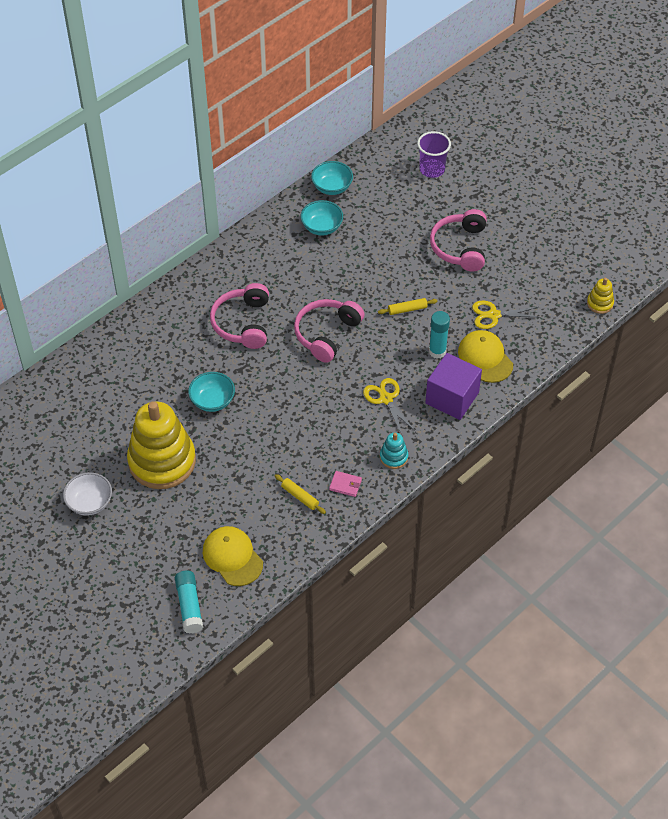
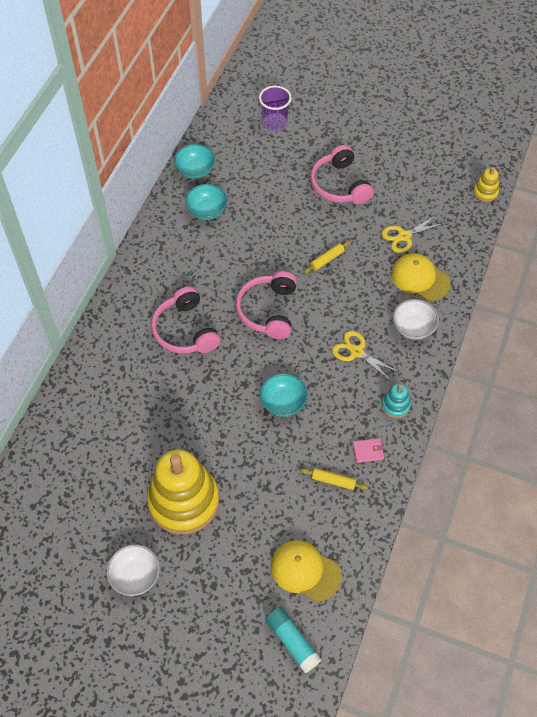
camera: 25 degrees left, 5 degrees up
turquoise bowl [188,372,235,412] -> turquoise bowl moved to [260,373,308,417]
purple cube [425,353,482,420] -> white bowl [393,299,439,340]
turquoise glue stick [429,311,450,359] -> none

